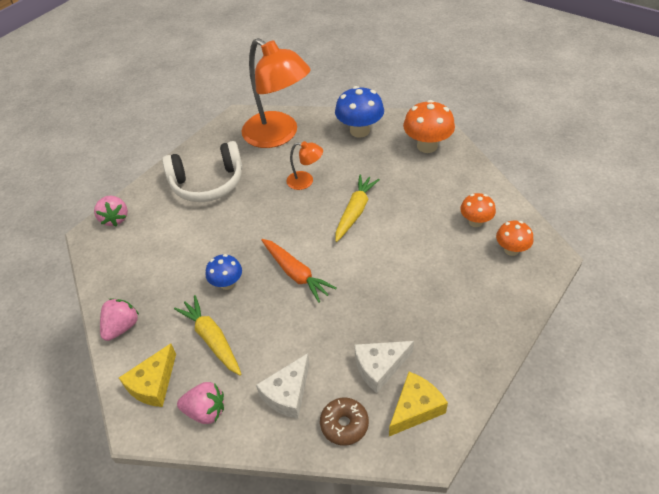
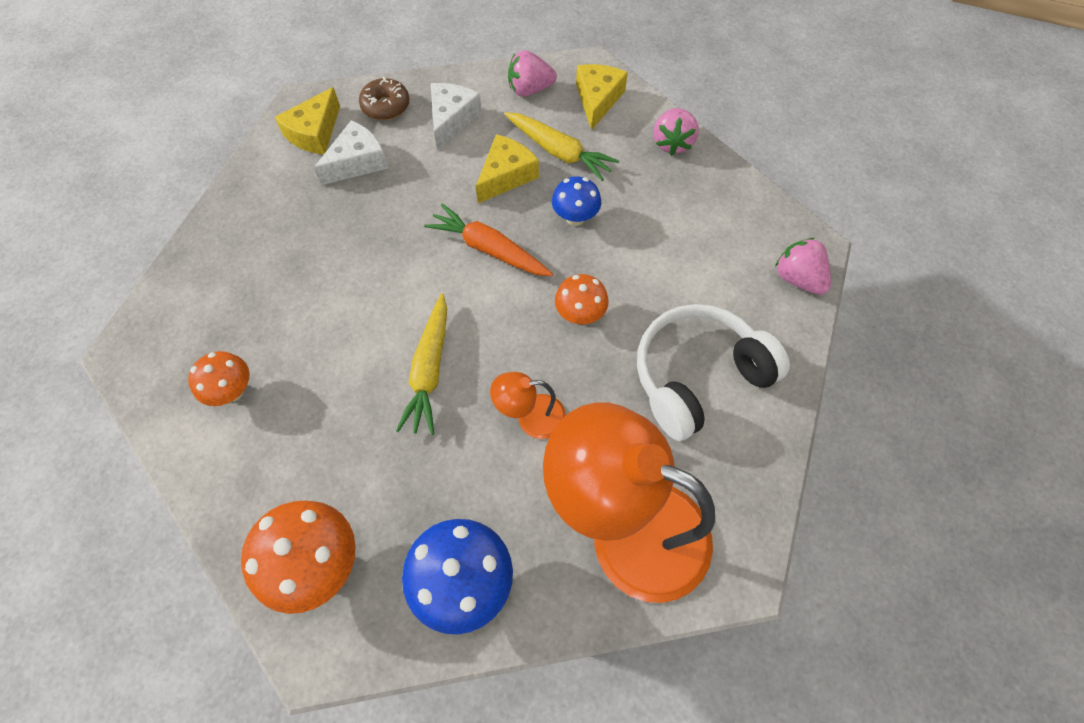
camera: 160 degrees right, 15 degrees up
orange mushroom [496,221,533,256] -> orange mushroom moved to [555,274,609,325]
none -> yellow cheese [476,134,539,203]

